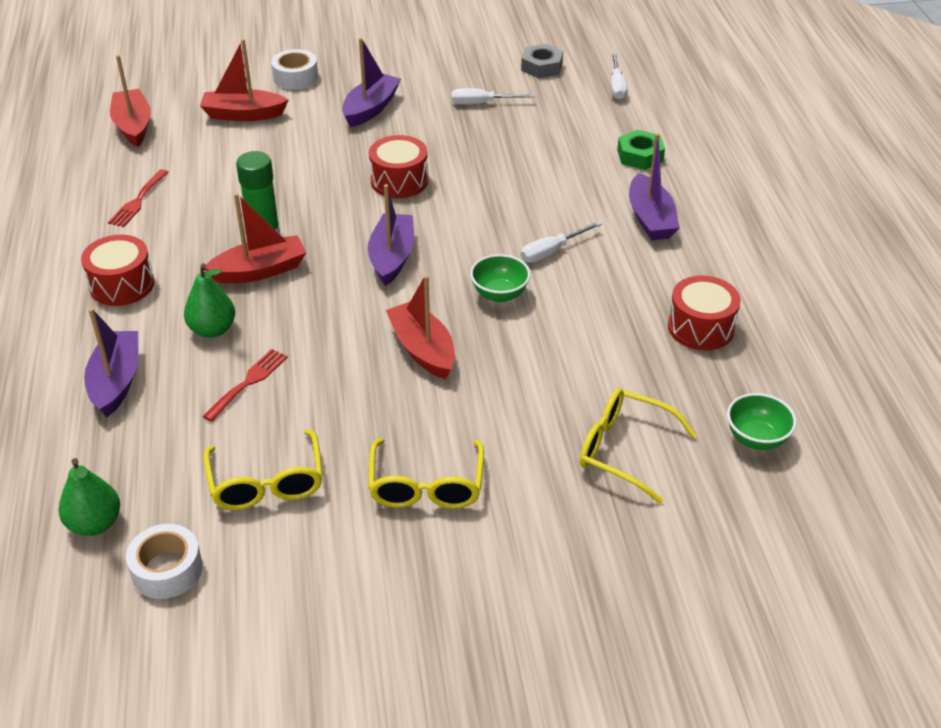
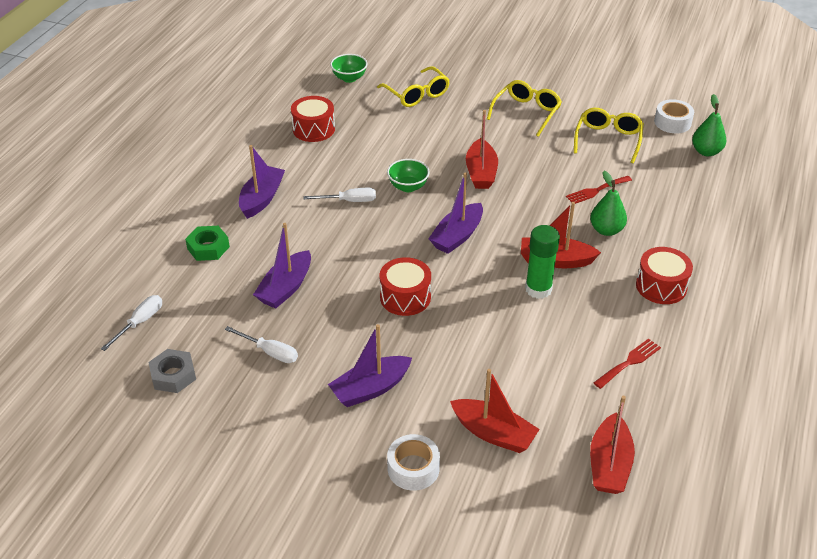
camera: 150 degrees left, 0 degrees up
purple boat [84,308,138,417] -> purple boat moved to [253,223,311,308]

